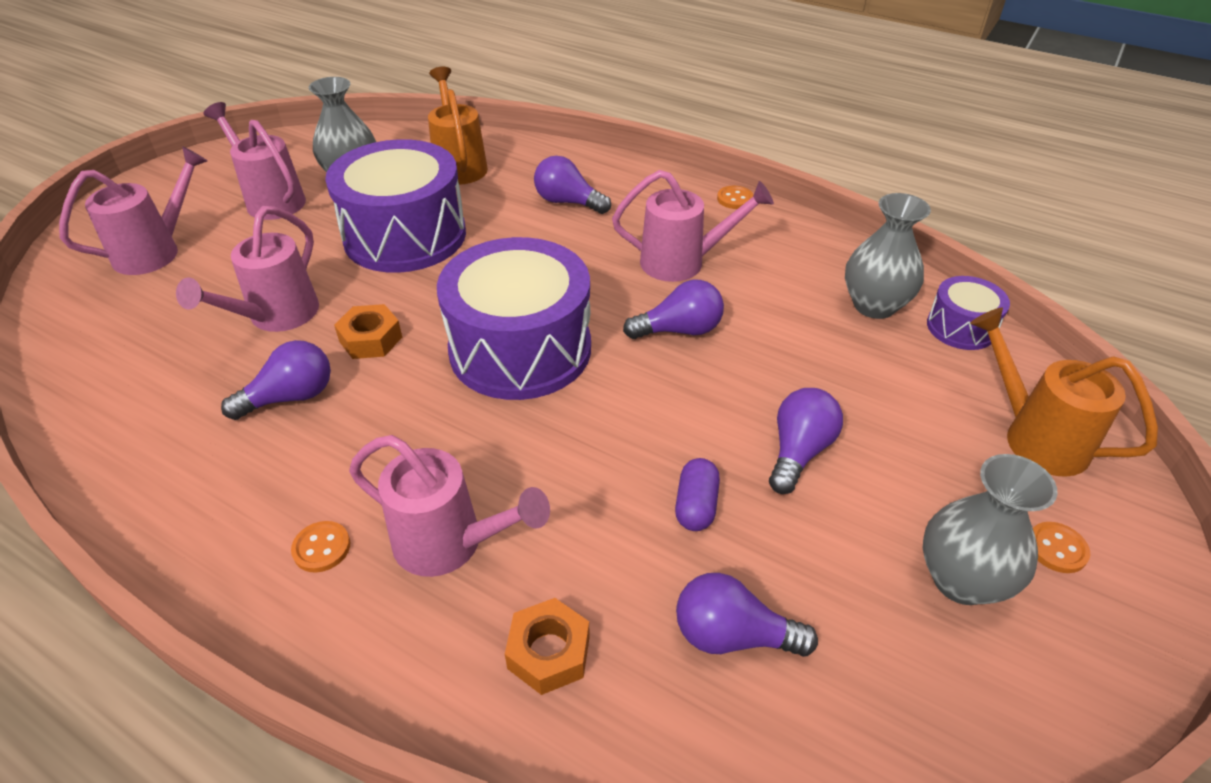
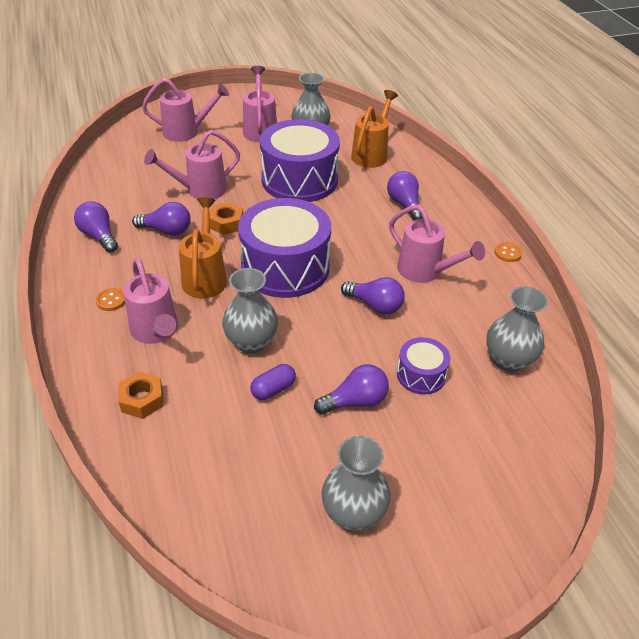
camera: 40 degrees right, 0 degrees up
purple light bulb [676,573,818,657] -> purple light bulb moved to [74,201,118,252]
purple drum [927,276,1010,350] -> purple drum moved to [397,337,450,395]
orange watering can [970,308,1158,477] -> orange watering can moved to [179,197,227,299]
orange button [1033,522,1090,573] -> none
none -> grey vase [222,268,278,354]

